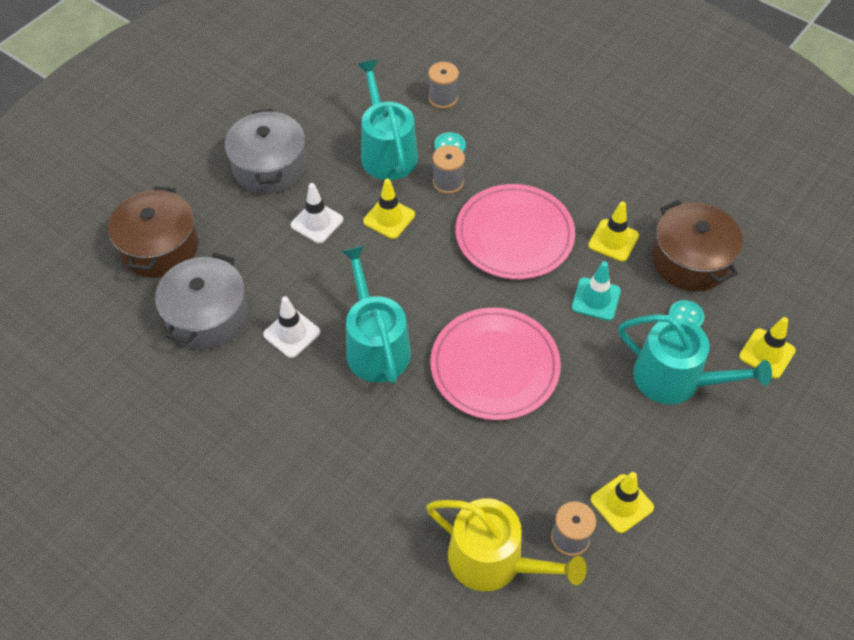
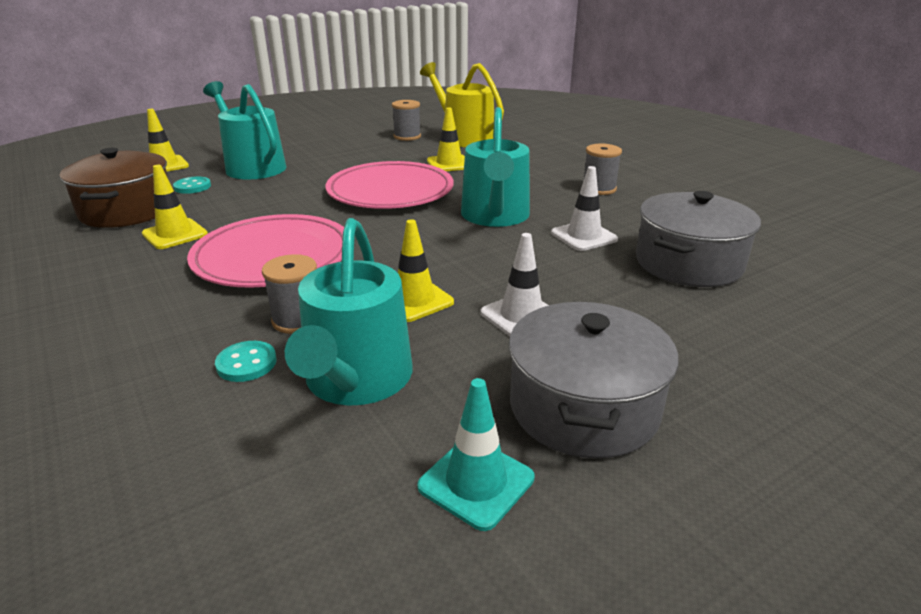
camera: 160 degrees left, 25 degrees down
brown pot [108,187,198,278] -> none
grey spool [428,62,459,109] -> grey spool moved to [583,144,622,195]
turquoise traffic cone [572,261,621,321] -> turquoise traffic cone moved to [417,378,534,531]
yellow traffic cone [591,472,654,533] -> yellow traffic cone moved to [427,108,465,171]

